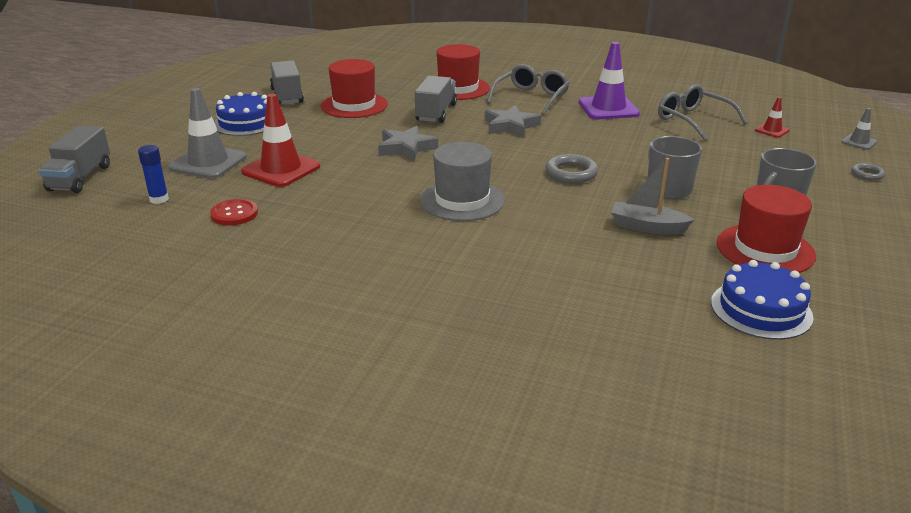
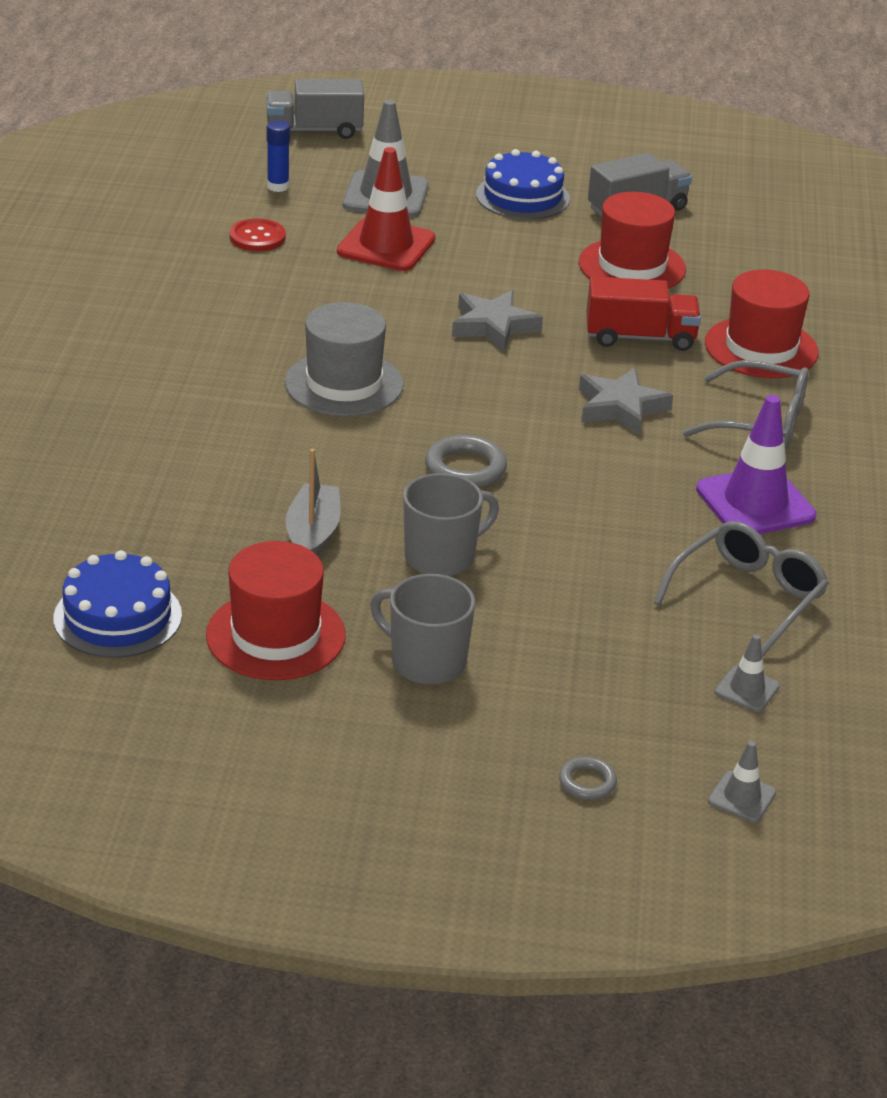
camera: 75 degrees right, 5 degrees up
grey truck [415,76,457,123] -> red truck [586,277,701,351]
red traffic cone [755,97,790,138] -> grey traffic cone [715,634,780,712]

